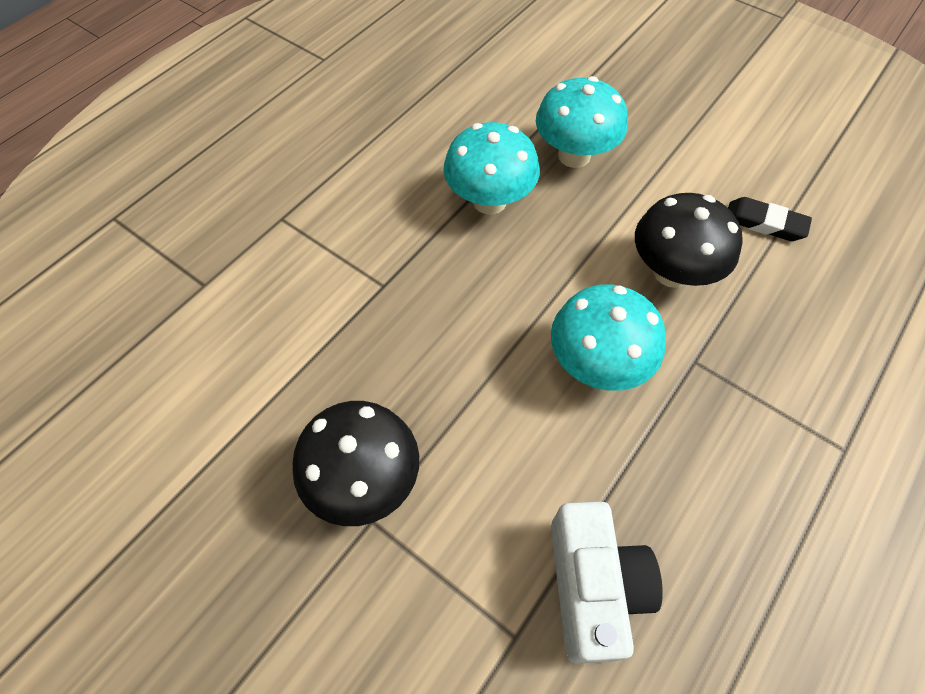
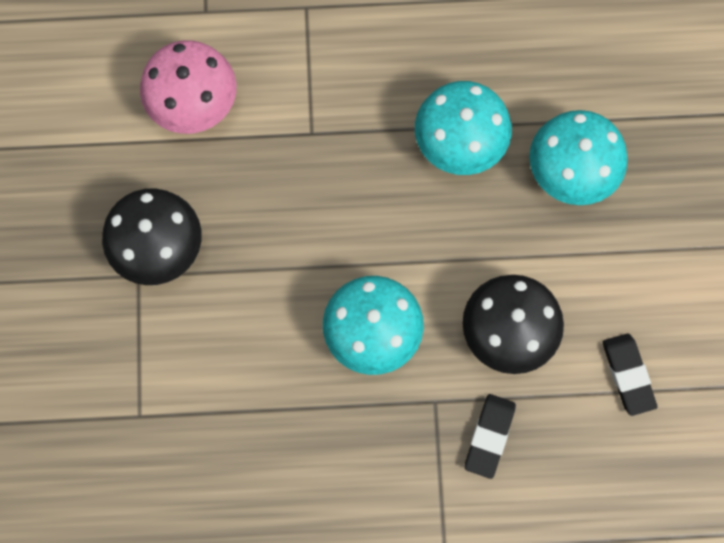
camera: 50 degrees right, 15 degrees up
white camera [551,501,663,664] -> none
none -> pink mushroom [140,40,236,134]
none -> black eraser [464,394,516,479]

